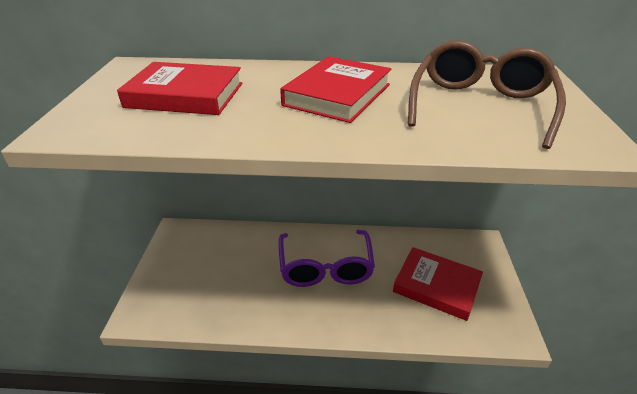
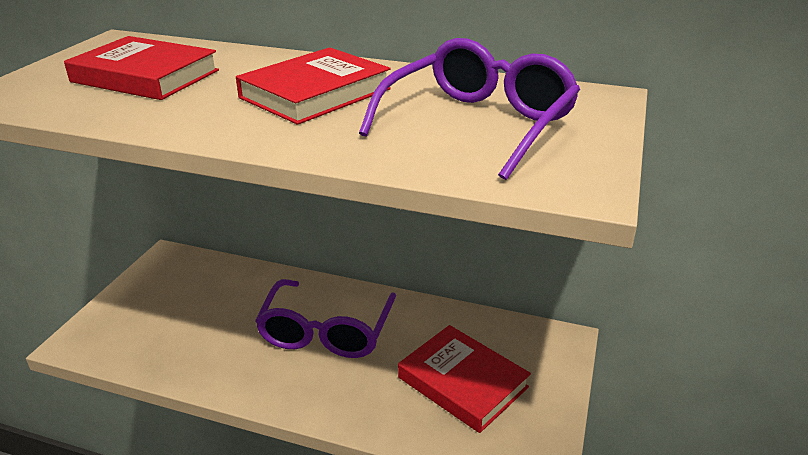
camera: 15 degrees right, 5 degrees down
brown glasses [408,40,566,149] -> purple glasses [359,38,580,180]

